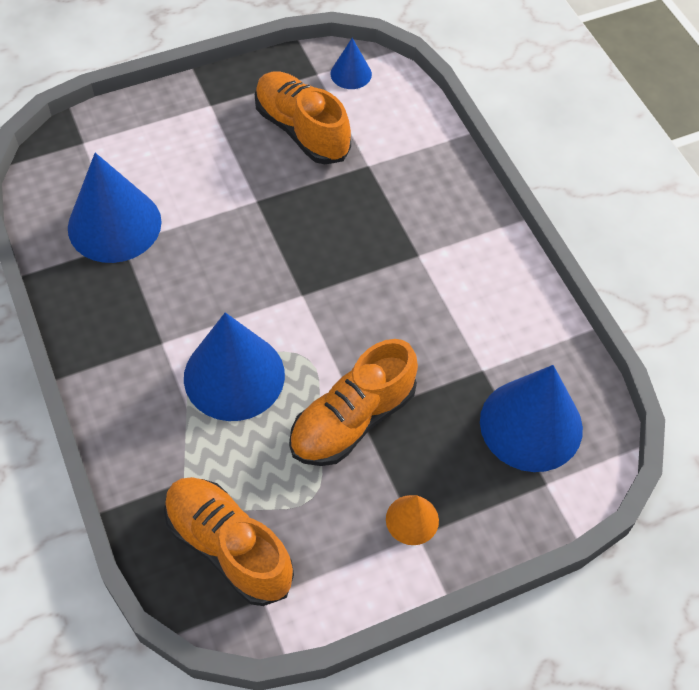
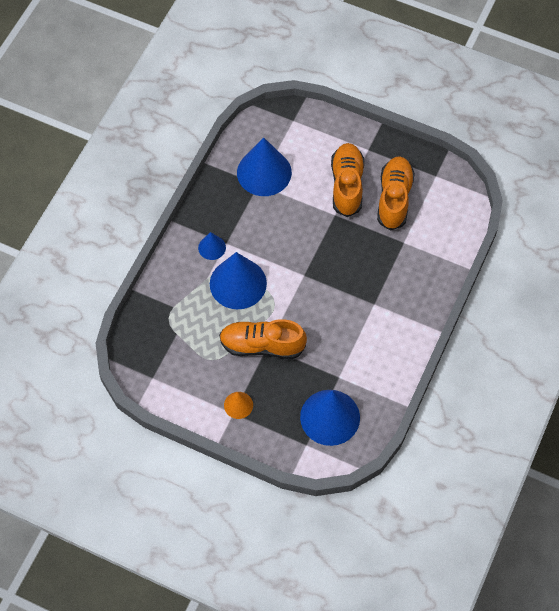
camera: 50 degrees right, 5 degrees up
orange shoe [164,477,294,606] -> orange shoe moved to [331,143,364,217]
blue cone [331,38,372,89] -> blue cone moved to [198,232,226,260]

